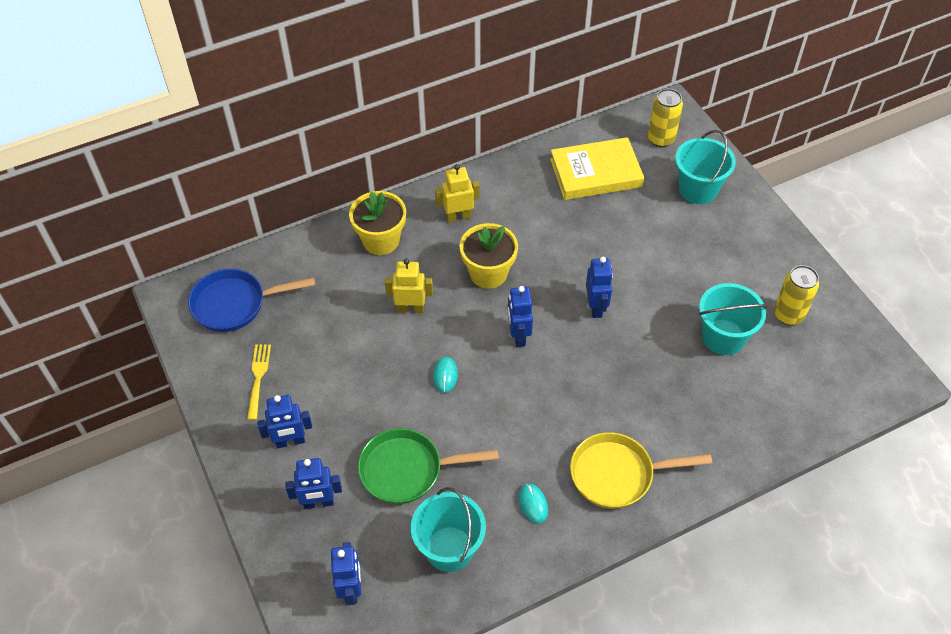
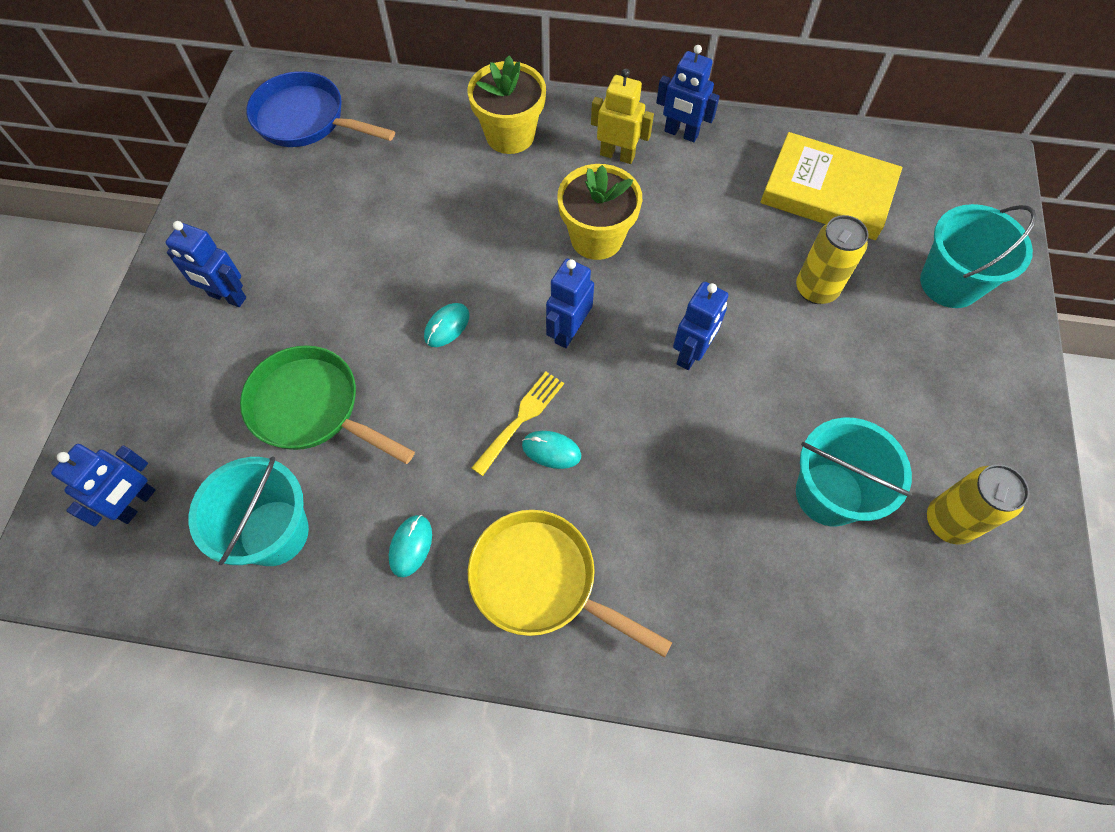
camera: 35 degrees right, 10 degrees up
yellow fork [247,344,271,420] -> yellow fork moved to [471,372,564,476]
blue robot [285,458,342,509] -> blue robot moved to [656,45,720,142]
yellow robot [385,259,433,313] -> none
yellow can [648,89,683,147] -> yellow can moved to [796,215,869,304]
none -> turquoise mouse [522,431,581,469]

